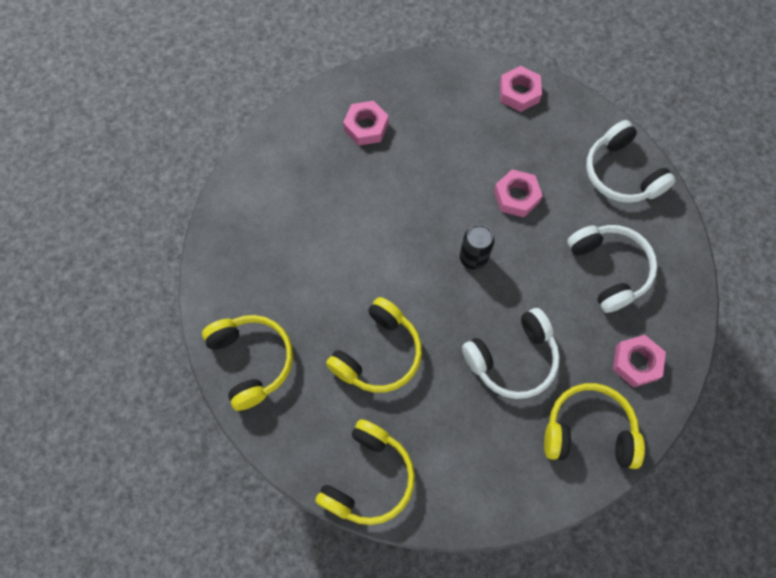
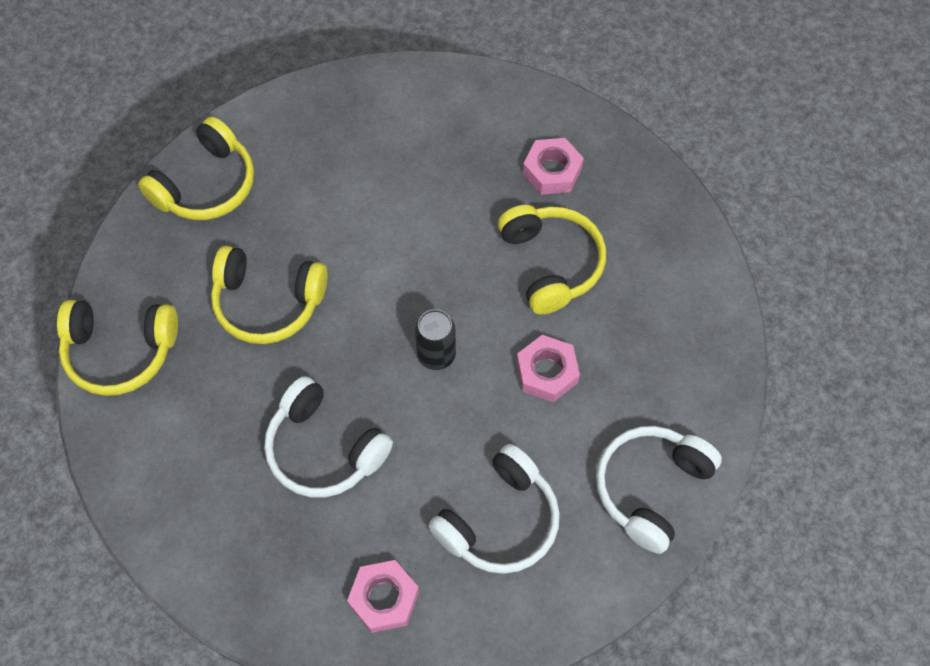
camera: 65 degrees right, 5 degrees down
pink nut [500,66,542,112] -> none
yellow headphones [544,383,645,469] -> yellow headphones moved to [498,205,606,315]

